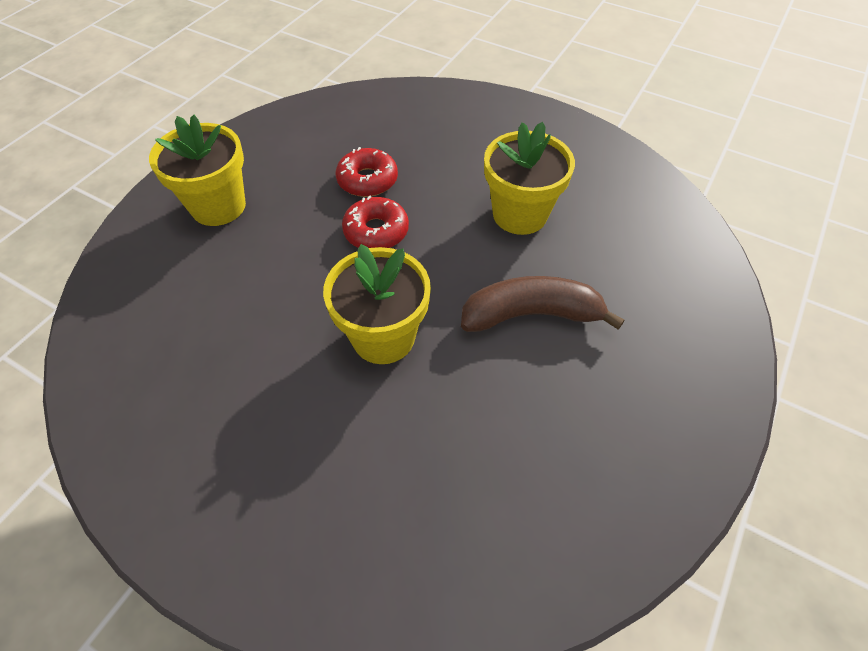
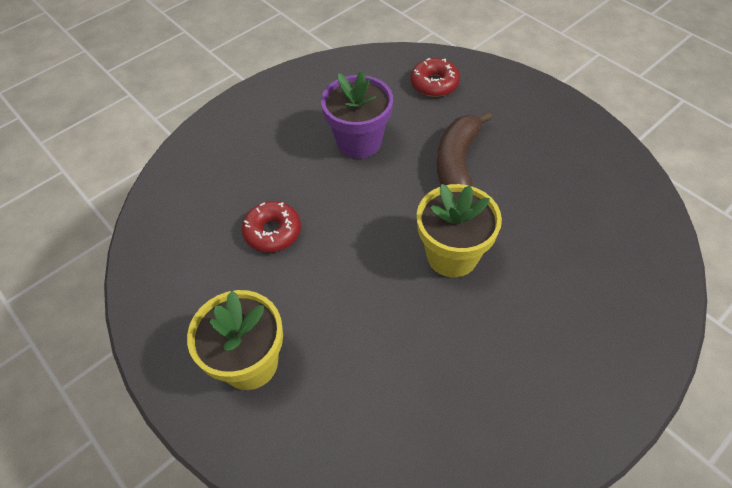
camera: 70 degrees left, 0 degrees up
red donut [342,195,409,248] -> red donut moved to [411,58,460,97]
yellow flower pot [484,122,575,235] -> purple flower pot [321,71,393,159]

